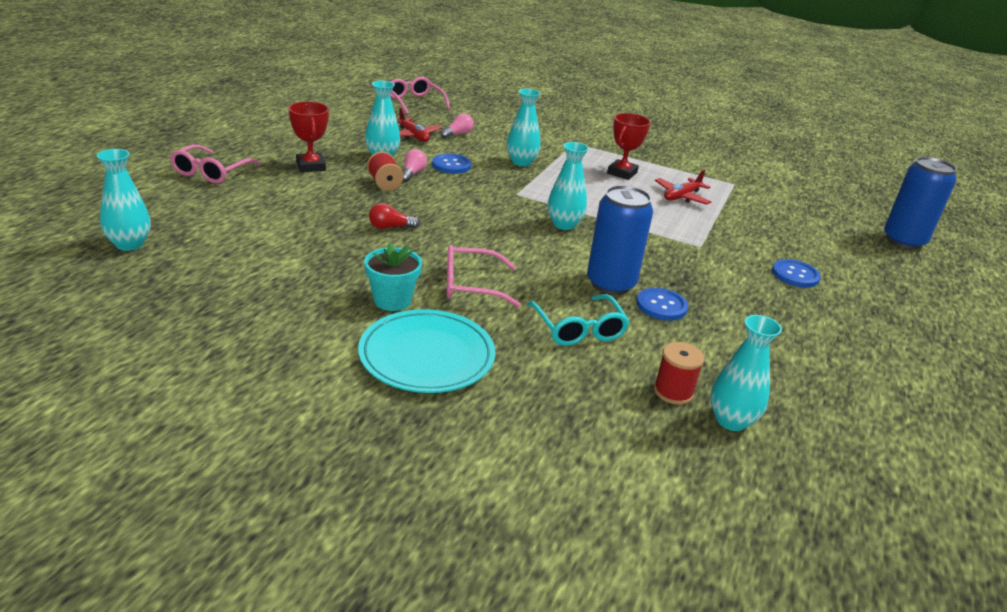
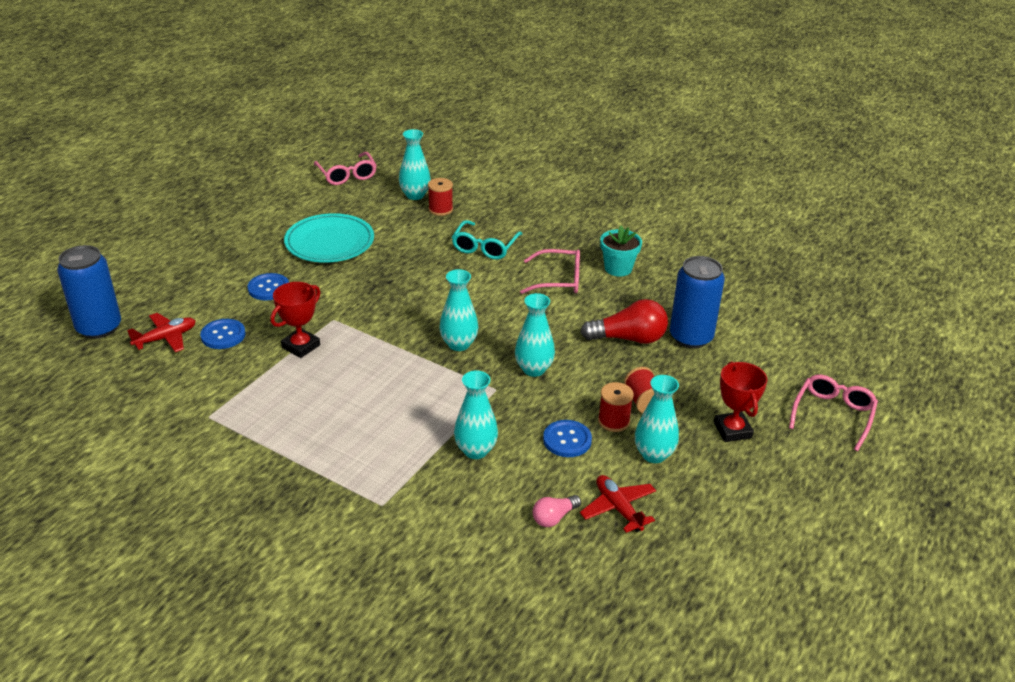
camera: 170 degrees left, 5 degrees up
turquoise vase [97,149,151,251] -> turquoise vase moved to [515,293,555,377]
turquoise plate [358,309,495,393] -> turquoise plate moved to [284,213,374,263]
red light bulb [369,203,420,229] -> red light bulb [581,299,668,344], size x1.81
pink glasses [390,77,450,114] -> pink glasses moved to [314,152,377,185]
pink light bulb [403,149,427,182] -> red spool [598,382,634,432]
turquoise glasses [527,294,630,346] -> turquoise glasses turned 150 degrees counterclockwise [452,220,523,260]
blue can [587,185,653,295] -> blue can moved to [670,256,725,348]
red trophy [607,113,651,180] -> red trophy moved to [270,282,321,358]
blue button [636,288,688,321] -> blue button moved to [200,319,246,349]
red plane [655,170,711,205] -> red plane moved to [127,313,196,352]

